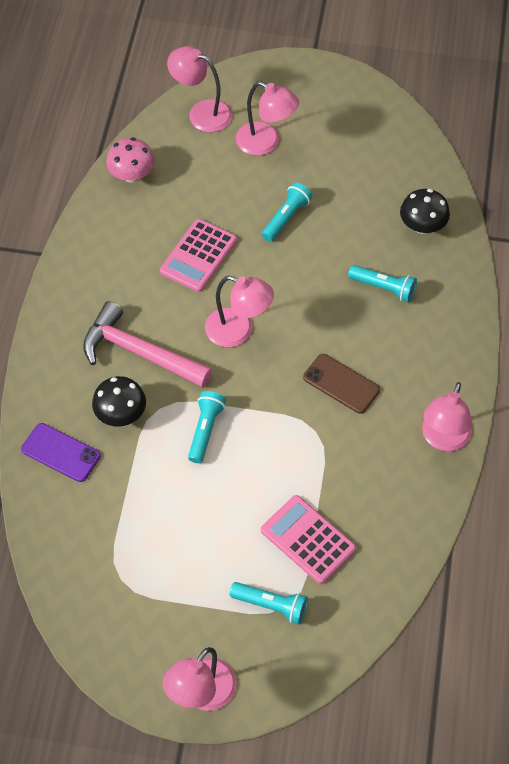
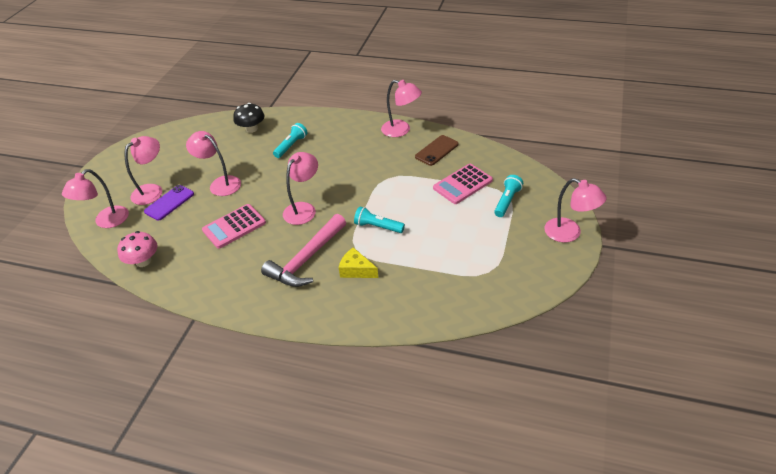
camera: 80 degrees left, 15 degrees down
purple phone [21,423,101,482] -> purple phone moved to [144,185,194,221]
black mushroom [92,376,146,426] -> yellow cheese [338,247,378,278]
pink calculator [160,219,237,292] -> pink calculator turned 105 degrees clockwise [202,204,266,249]
turquoise flashlight [262,182,313,242] -> pink lamp [186,131,241,196]
brown phone [303,354,380,414] -> brown phone moved to [415,135,459,166]

